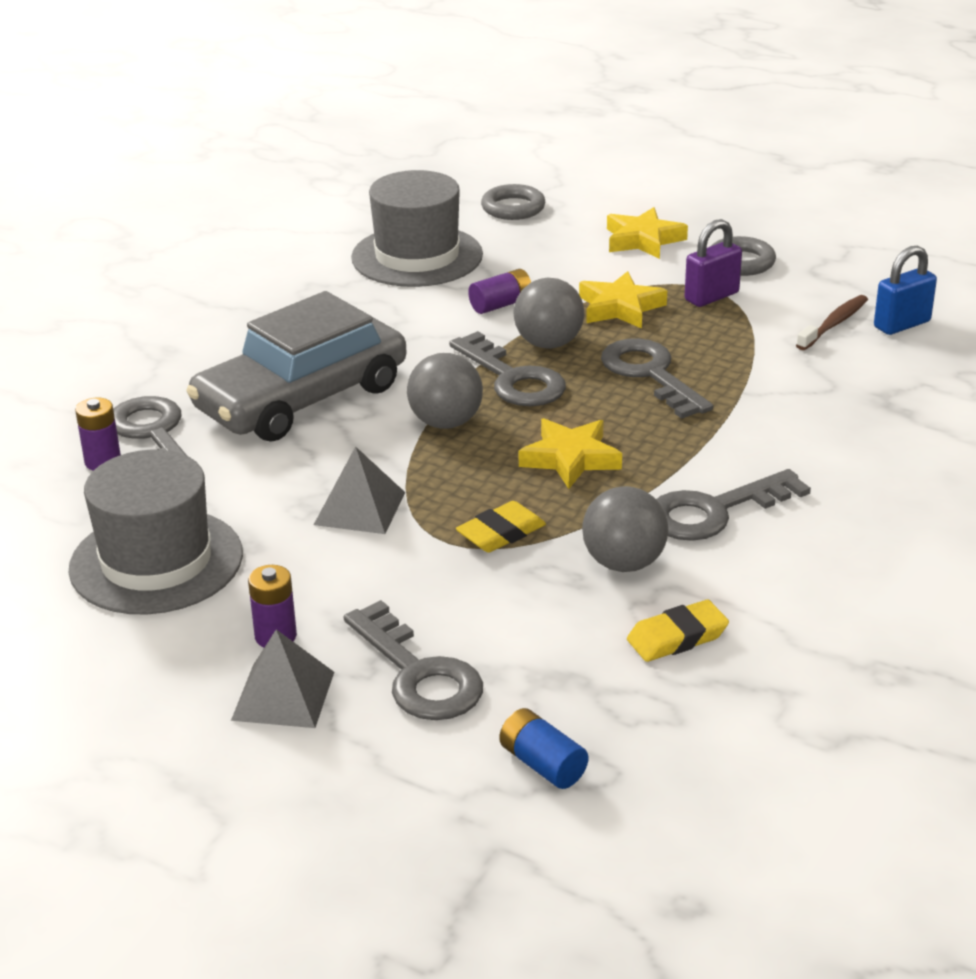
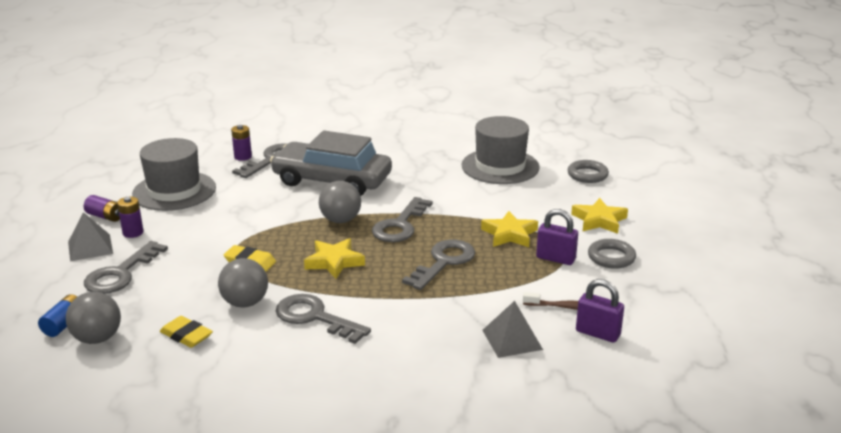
camera: 60 degrees right, 5 degrees down
grey pyramid [314,446,406,534] -> grey pyramid moved to [482,301,543,358]
purple battery [468,269,531,314] -> purple battery moved to [84,195,120,222]
grey ball [514,278,584,349] -> grey ball moved to [66,292,121,344]
blue padlock [874,246,937,335] -> purple padlock [576,279,624,343]

